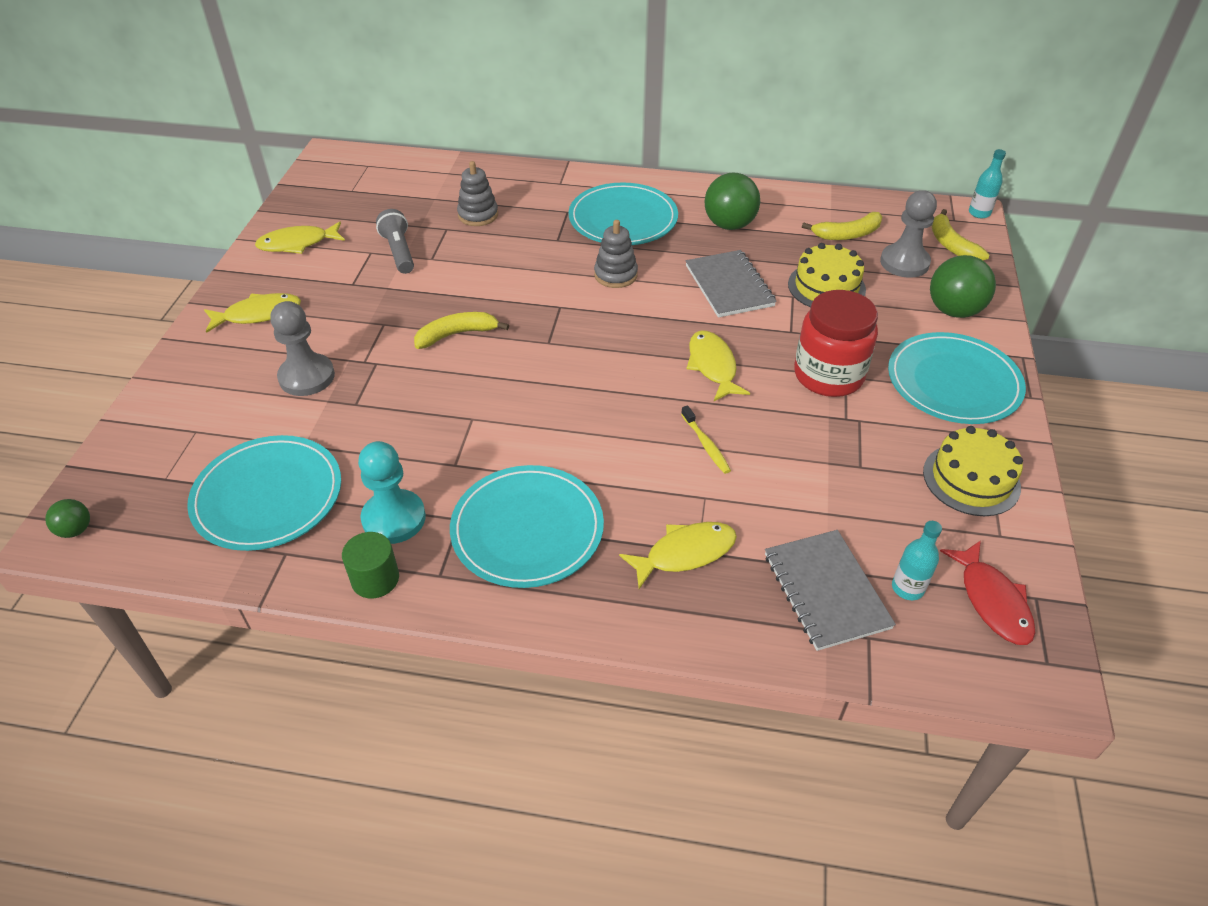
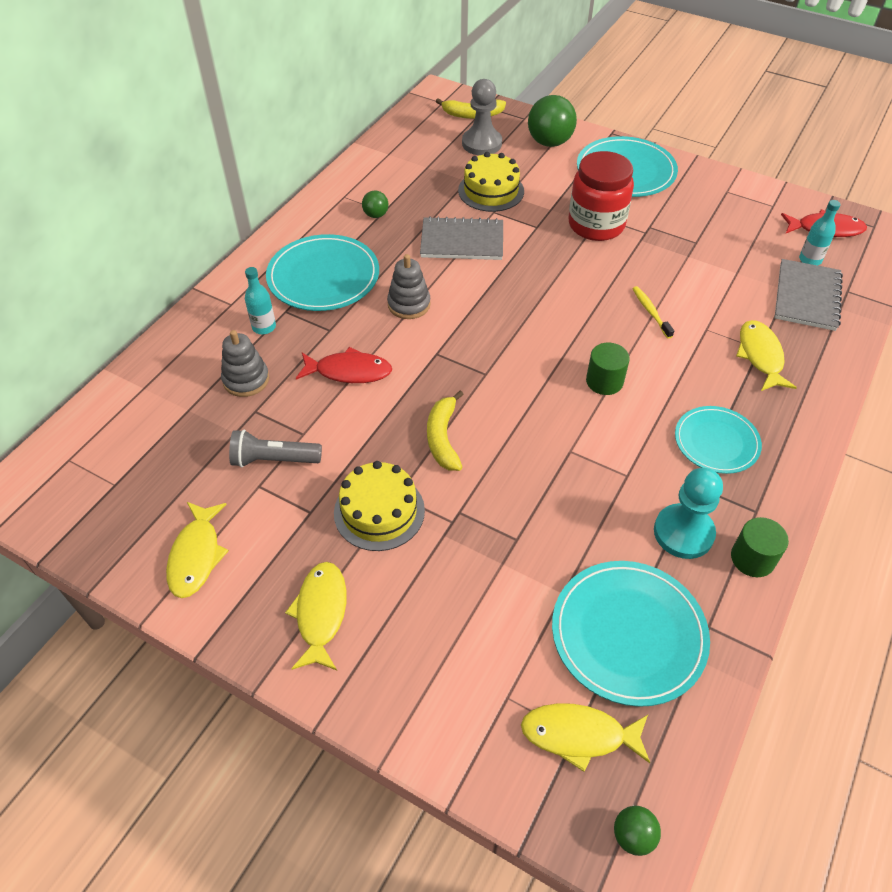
camera: 70 degrees left, 5 degrees up
grey pawn [270,301,335,396] -> none
turquoise plate [450,465,604,588] -> turquoise plate [675,406,762,474], size x0.64
yellow toothbrush [681,405,731,474] -> yellow toothbrush turned 105 degrees counterclockwise [632,286,674,339]
yellow fish [686,331,750,401] -> yellow fish moved to [521,703,650,772]
green ball [705,173,760,230] -> green ball [362,191,388,218], size x0.51
grey notebook [765,530,896,651] -> grey notebook turned 75 degrees counterclockwise [774,259,843,331]
yellow banana [802,212,883,240] -> none
yellow cake [923,426,1023,516] -> yellow cake moved to [334,461,425,551]
turquoise bottle [969,149,1006,218] -> turquoise bottle moved to [245,267,276,334]
none -> red fish [296,347,392,383]
none -> green cylinder [586,343,630,395]

